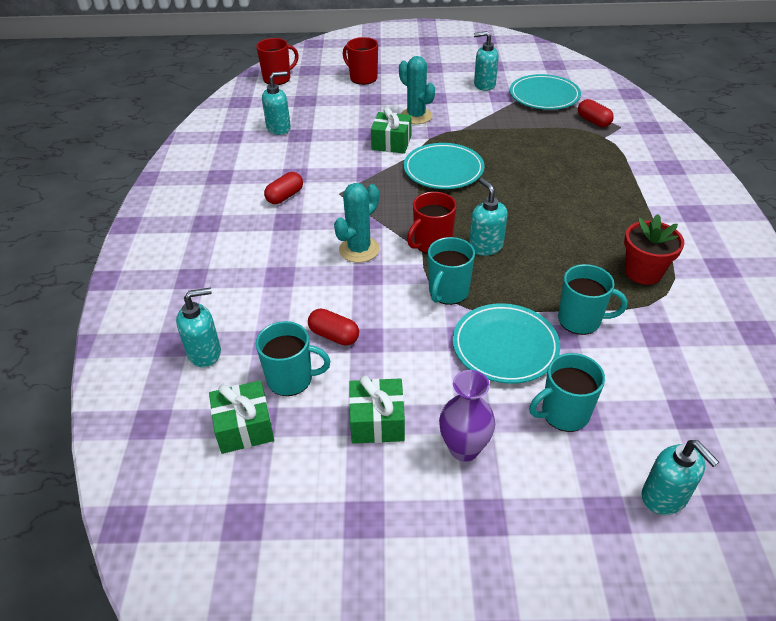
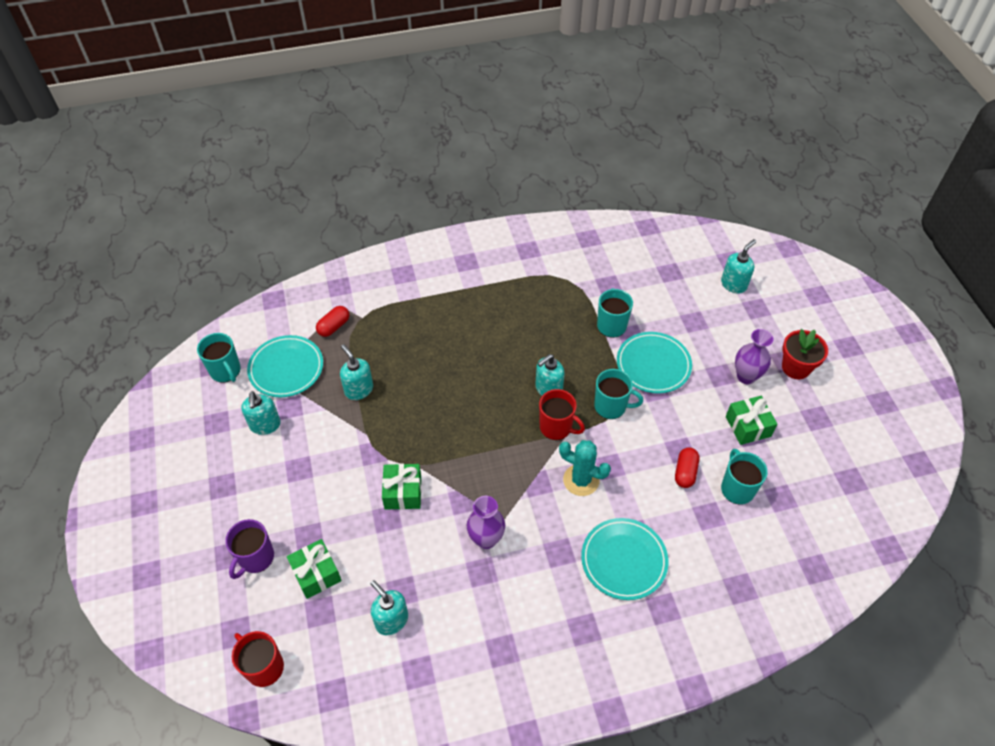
camera: 105 degrees left, 10 degrees up
turquoise soap dispenser [176,288,221,367] -> turquoise soap dispenser moved to [340,344,373,400]
green gift [209,380,274,454] -> green gift moved to [287,539,342,599]
red capsule [264,172,303,204] -> none
red mug [343,37,378,85] -> purple mug [225,519,274,579]
turquoise cactus [399,56,435,124] -> none
turquoise plate [404,143,485,189] -> turquoise plate moved to [581,518,668,600]
turquoise mug [529,353,605,432] -> turquoise mug moved to [197,333,241,383]
red flower pot [624,214,684,285] -> red flower pot moved to [782,329,828,379]
none -> purple vase [467,496,505,549]

